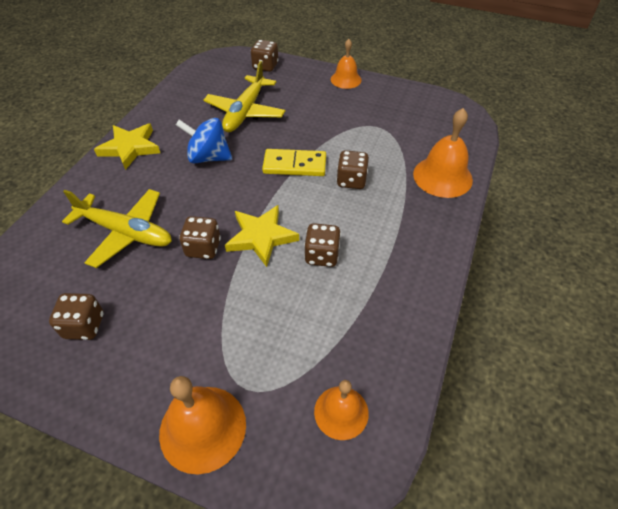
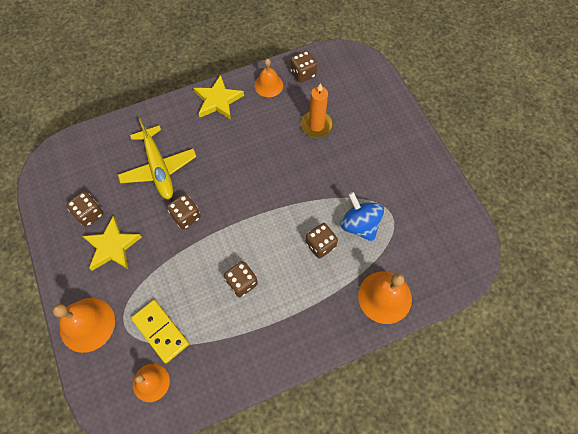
camera: 45 degrees right, 15 degrees up
blue spinning top [176,118,232,163] -> blue spinning top moved to [340,192,384,242]
yellow plane [204,61,285,132] -> orange candle [301,83,333,138]
yellow star [225,205,299,267] -> yellow star moved to [82,216,142,271]
brown dice [251,40,279,72] -> brown dice moved to [290,51,317,83]
yellow domino [262,149,326,176] -> yellow domino moved to [131,300,189,363]
orange bell [331,39,362,89] -> orange bell moved to [255,59,283,97]

